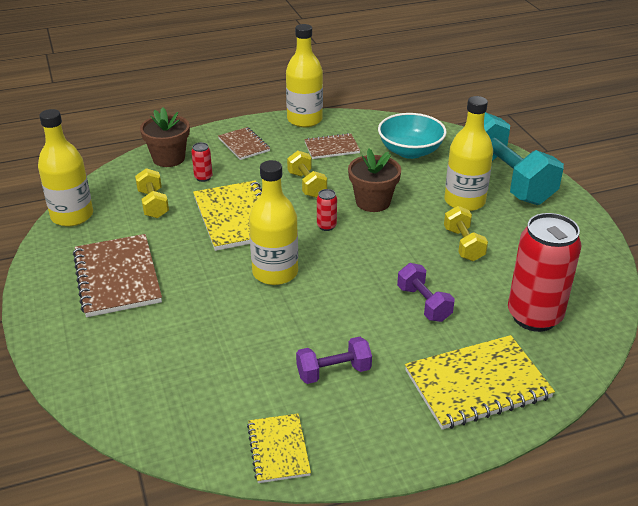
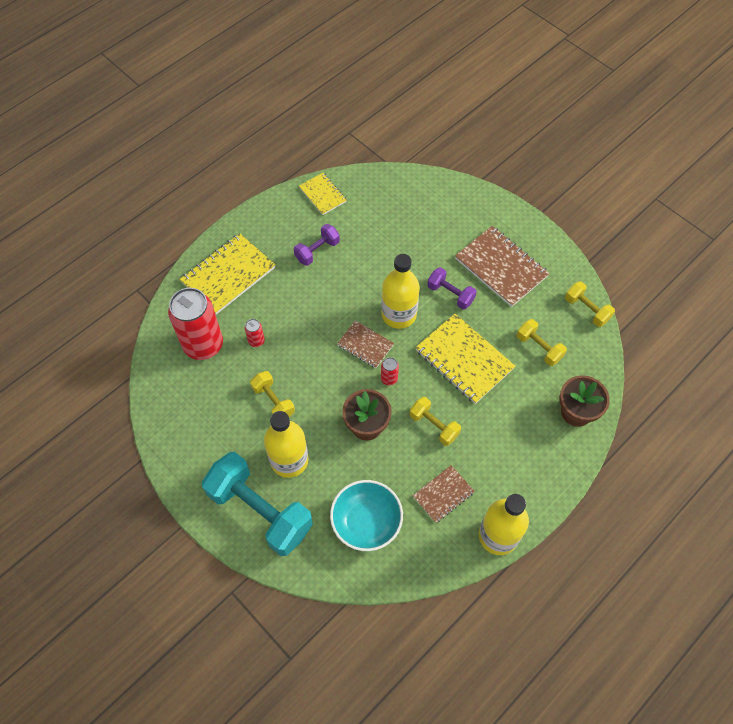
camera: 155 degrees right, 25 degrees up
yellow bottle [38,109,93,227] -> yellow dumbbell [565,281,615,327]
red can [191,142,212,182] -> red can moved to [245,319,265,347]
brown notebook [218,127,270,160] -> brown notebook moved to [337,321,394,368]
purple dumbbell [397,263,455,322] -> purple dumbbell moved to [427,267,477,310]

